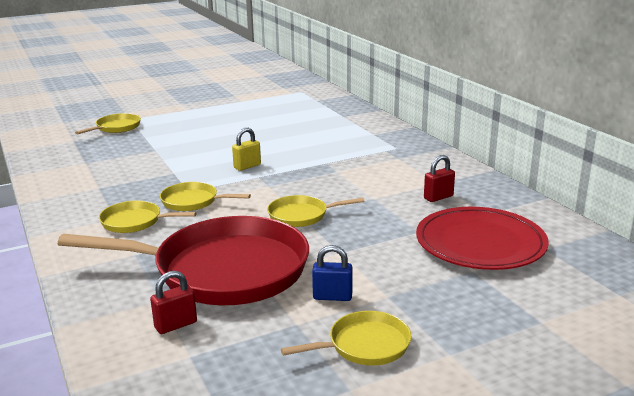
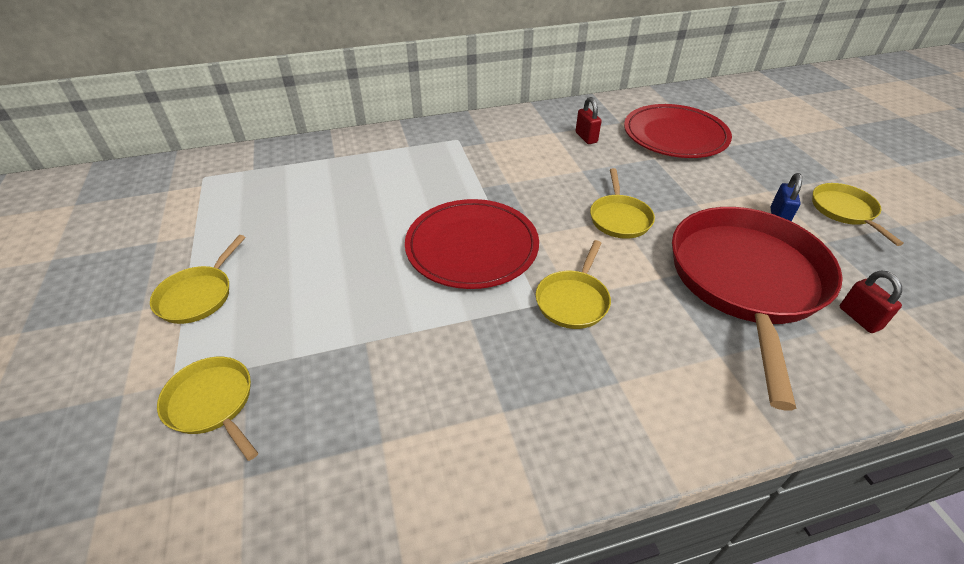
camera: 80 degrees left, 20 degrees up
yellow pan [99,201,197,233] -> yellow pan moved to [150,235,246,324]
yellow padlock [232,128,261,171] -> red plate [405,199,539,289]

